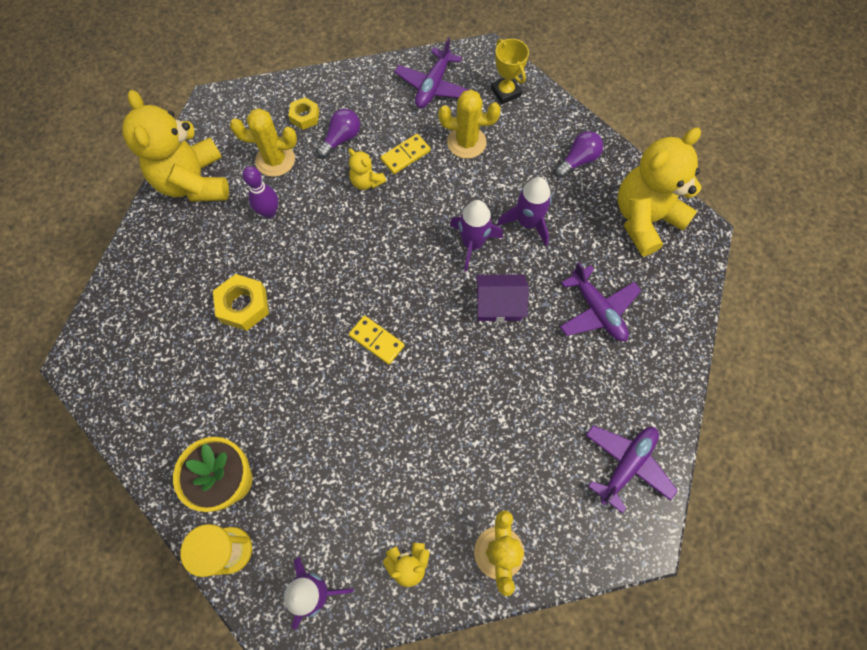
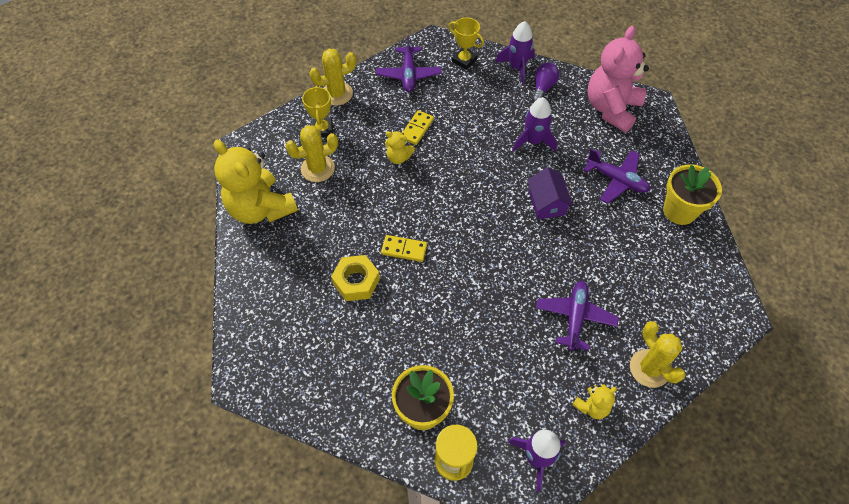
camera: 25 degrees left, 10 degrees down
purple bowling pin [243,166,278,218] -> none
yellow nut [288,97,319,130] -> yellow trophy [302,86,333,138]
purple light bulb [317,109,360,158] -> none
yellow domino [349,315,405,365] -> yellow domino moved to [381,235,427,262]
yellow cactus [438,90,501,159] -> yellow cactus moved to [309,49,356,105]
purple rocket [450,200,503,272] -> purple rocket moved to [495,21,535,85]
purple house [476,274,529,322] -> purple house turned 75 degrees counterclockwise [527,167,573,220]
purple plane [586,426,678,514] -> purple plane moved to [536,281,619,351]
yellow teddy bear [617,128,702,256] -> pink teddy bear [588,26,649,133]
none -> yellow flower pot [663,164,722,225]

